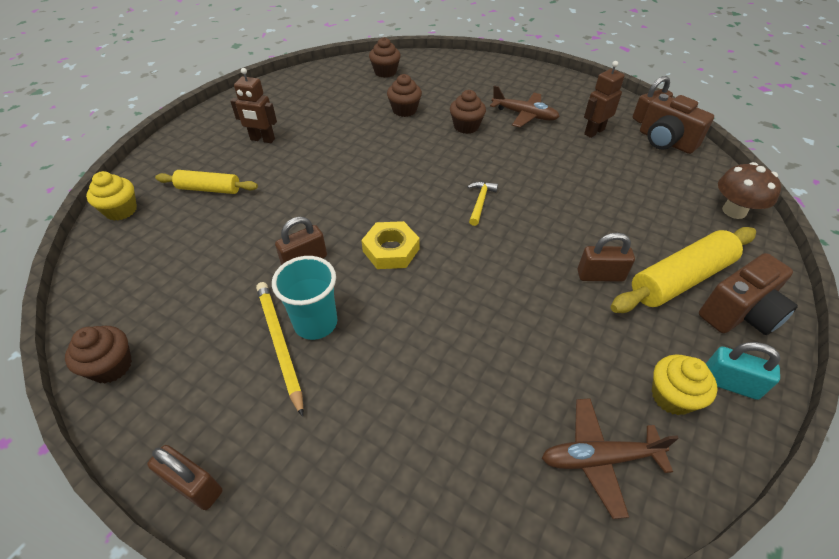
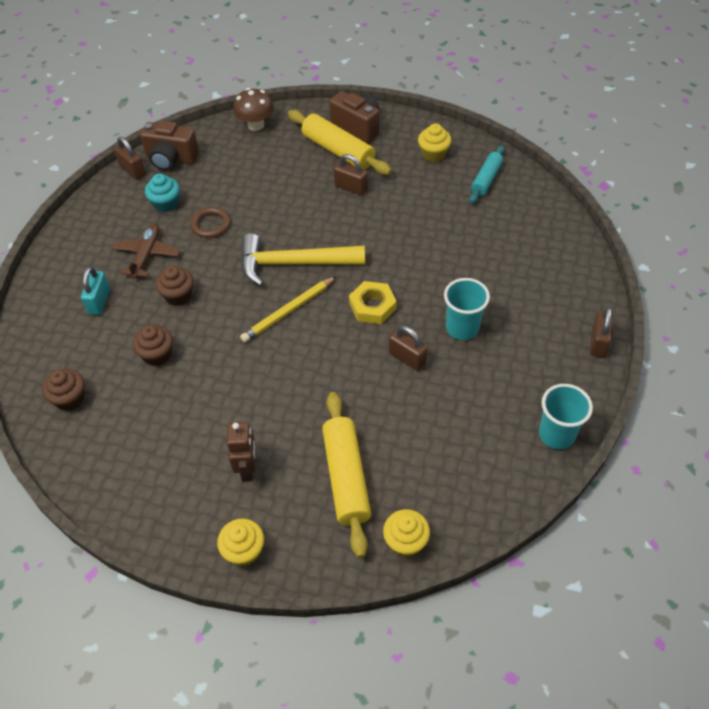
camera: 105 degrees left, 5 degrees up
brown cupcake [65,326,132,383] -> turquoise cup [539,384,593,449]
yellow rolling pin [155,170,258,194] -> yellow rolling pin [322,392,371,558], size x1.61
yellow pencil [256,282,304,417] -> yellow pencil moved to [240,276,337,342]
yellow hammer [467,182,498,226] -> yellow hammer [241,233,365,286], size x2.32
brown plane [542,398,679,519] -> turquoise rolling pin [470,145,505,203]
brown padlock [578,233,635,282] -> brown padlock turned 45 degrees counterclockwise [334,154,368,196]
brown robot [584,61,625,138] -> turquoise cupcake [145,173,180,212]
brown camera [640,94,714,154] -> brown camera turned 75 degrees clockwise [140,120,199,171]
turquoise padlock [706,342,780,400] -> turquoise padlock moved to [81,266,110,315]
none -> brown ring [190,207,231,238]
none -> yellow cupcake [217,518,264,566]

